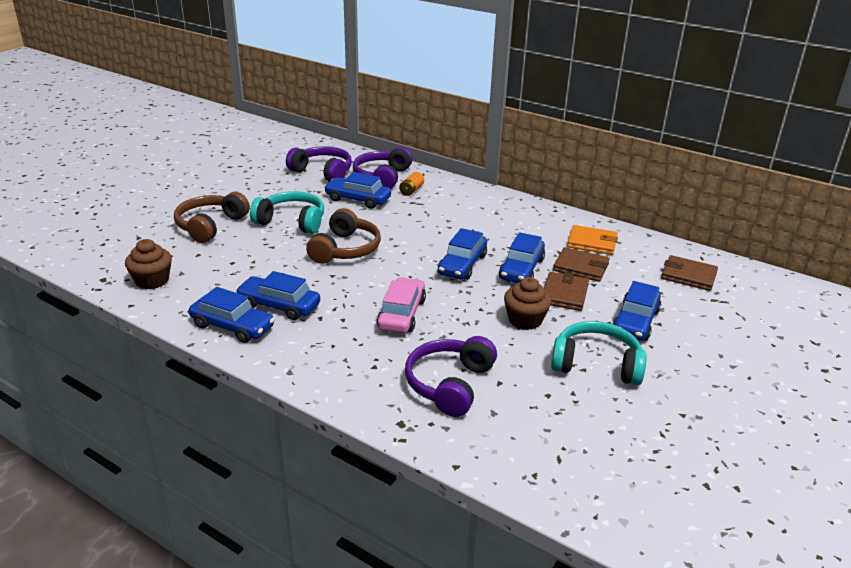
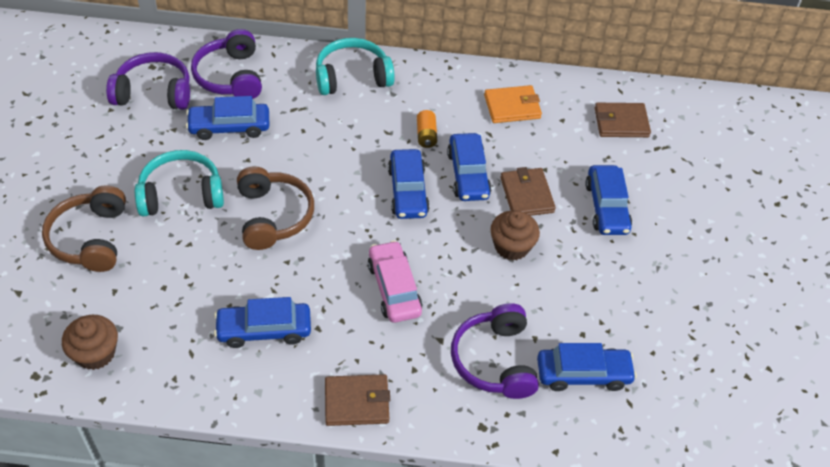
camera: 30 degrees left, 20 degrees up
blue car [189,287,275,343] -> blue car moved to [537,343,637,391]
orange battery [399,172,424,196] -> orange battery moved to [417,110,437,148]
turquoise headphones [551,321,647,386] -> turquoise headphones moved to [316,38,395,95]
brown wallet [553,247,610,282] -> brown wallet moved to [325,374,390,426]

